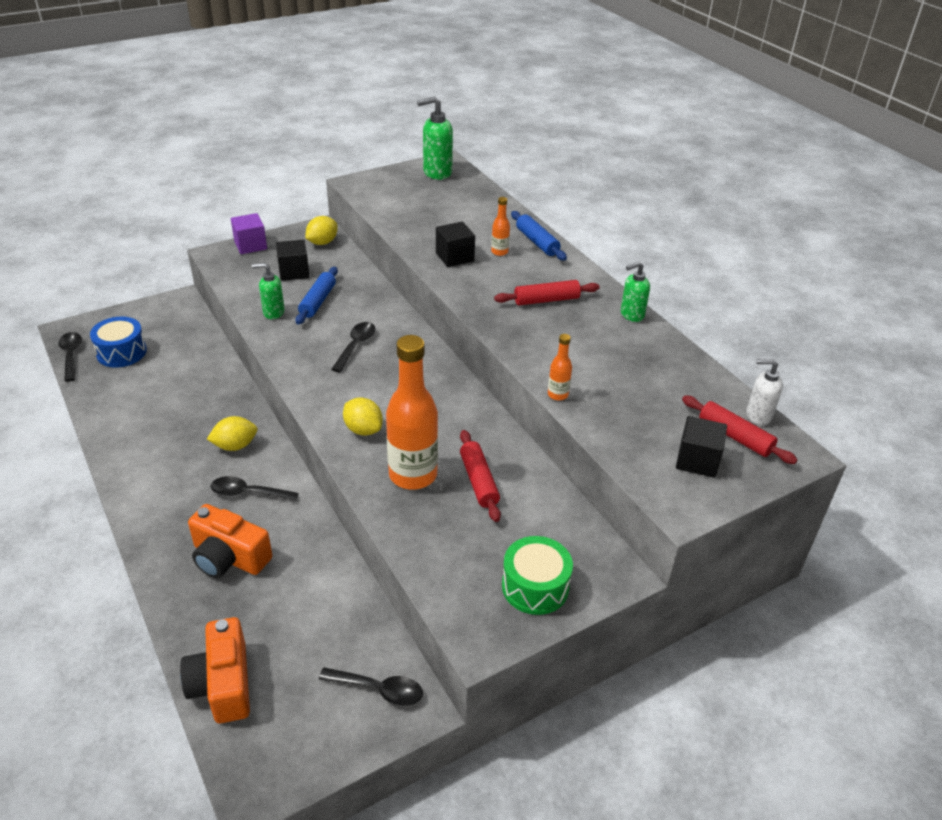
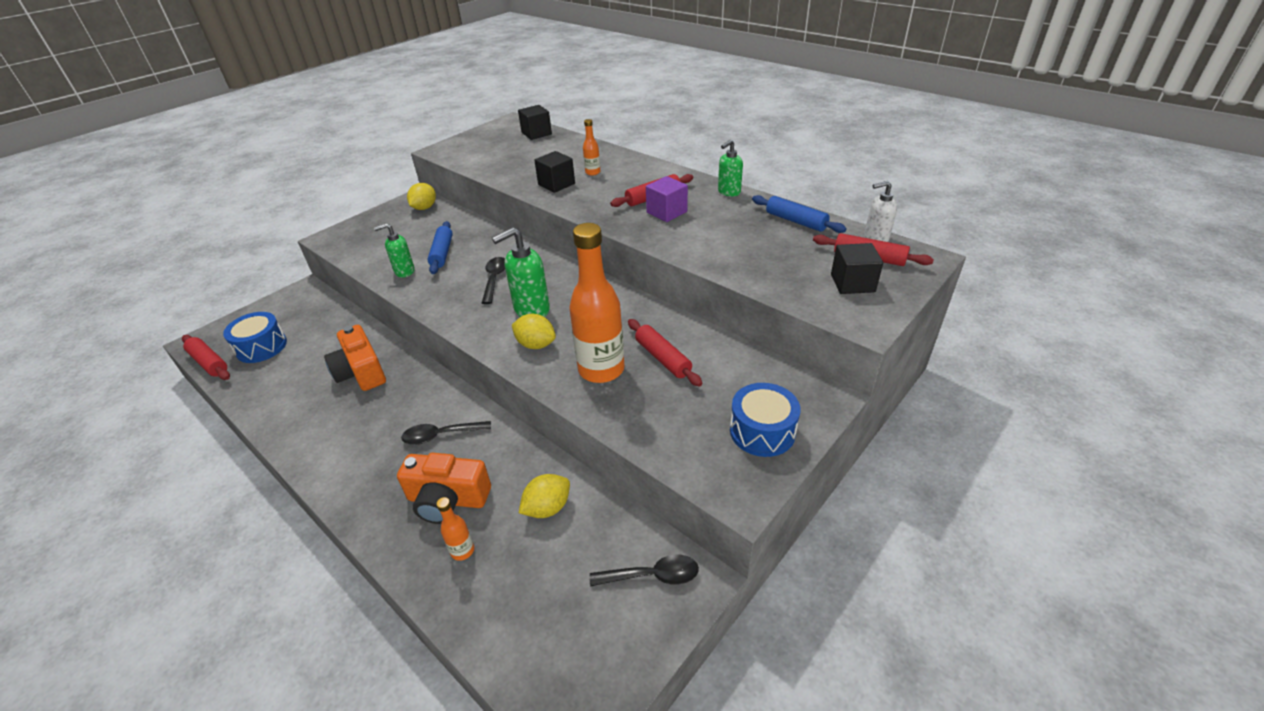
camera: 15 degrees left, 0 degrees up
black spoon [58,332,82,382] -> red rolling pin [182,335,230,380]
orange camera [180,617,250,723] -> orange camera moved to [324,325,386,391]
yellow lemon [207,416,258,451] -> yellow lemon moved to [519,474,570,518]
purple cube [231,213,267,254] -> purple cube moved to [646,176,688,222]
black cube [276,240,309,281] -> black cube moved to [518,105,552,140]
green soap dispenser [417,97,453,180] -> green soap dispenser moved to [492,227,550,317]
green drum [502,536,573,615] -> blue drum [730,383,800,457]
blue rolling pin [511,211,567,261] -> blue rolling pin moved to [752,195,847,233]
orange bottle [548,334,572,401] -> orange bottle moved to [436,497,474,561]

